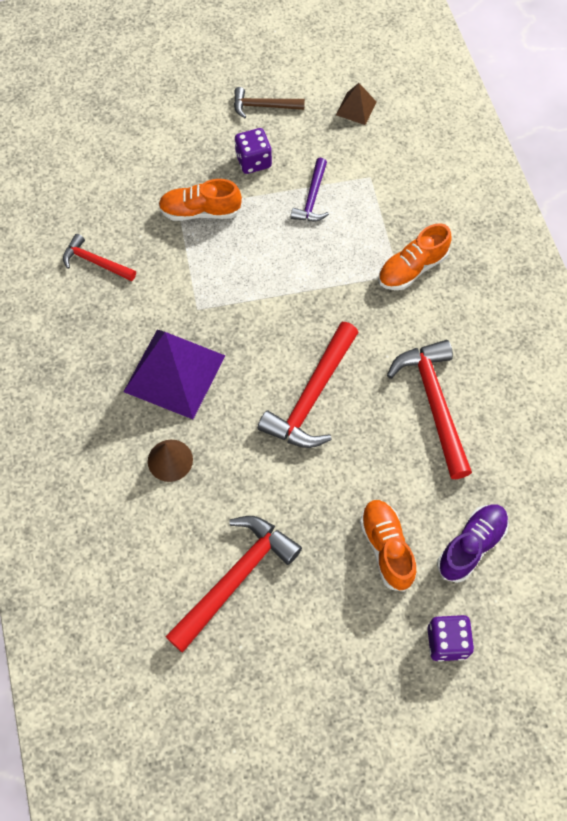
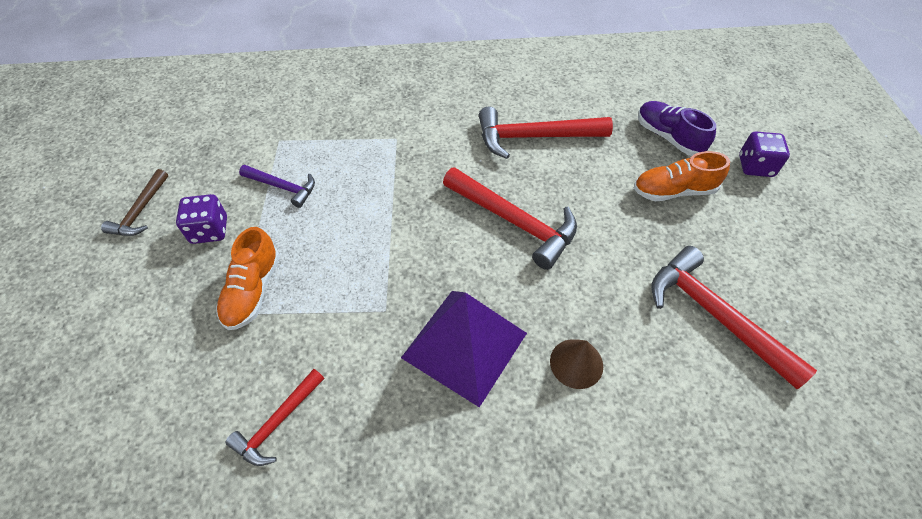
camera: 80 degrees left, 10 degrees down
brown pyramid [336,83,377,125] -> none
orange shoe [378,223,452,290] -> none

